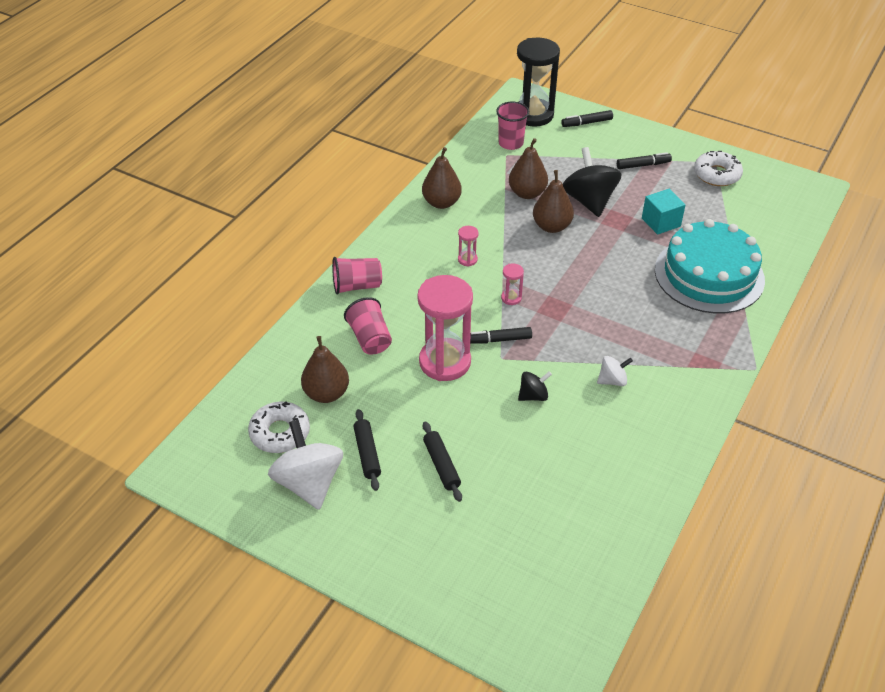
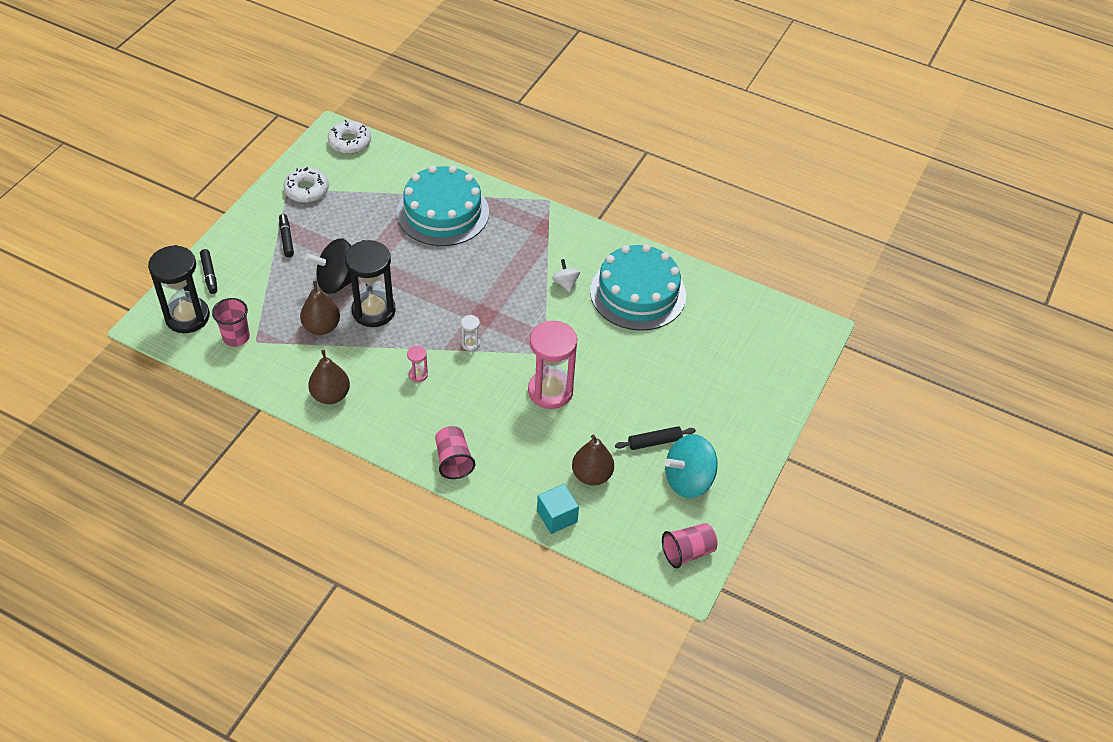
camera: 95 degrees left, 5 degrees up
white donut [248,401,310,453] -> white donut moved to [328,120,371,154]
white spinning top [268,420,343,510] -> turquoise spinning top [664,434,718,498]
pink cup [344,297,392,354] -> pink cup moved to [662,523,718,568]
black rolling pin [423,421,462,502] -> none
black marker [470,327,532,344] -> none
pink hourglass [501,263,524,305] -> white hourglass [461,315,480,351]
black spinning top [518,371,552,401] -> none
brown pear [533,170,574,233] -> black hourglass [345,240,396,327]
turquoise cube [642,189,686,235] -> turquoise cube moved to [537,484,579,534]
none -> turquoise cake [590,244,686,331]

